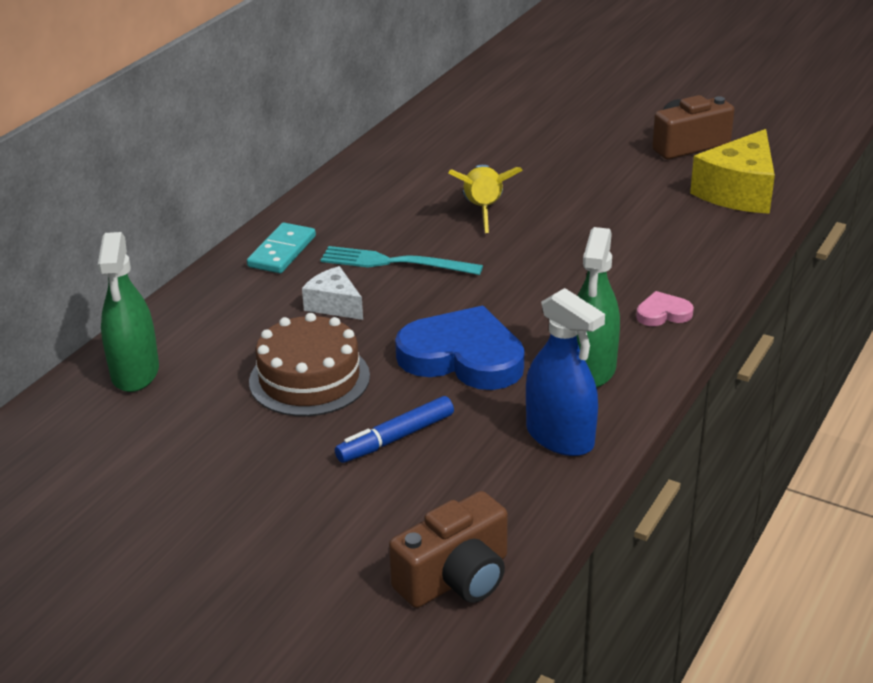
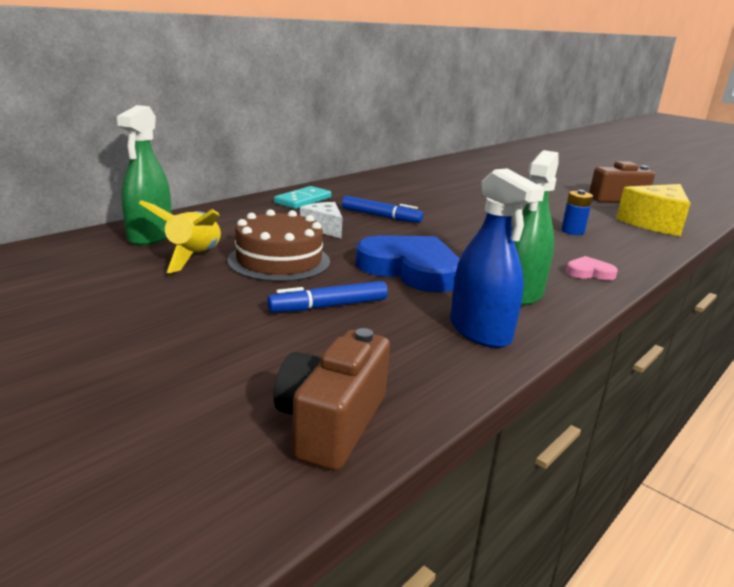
camera: 10 degrees right, 10 degrees down
turquoise fork [321,246,483,275] -> blue marker [342,196,423,223]
brown camera [389,491,508,608] -> brown camera turned 135 degrees clockwise [274,328,390,471]
yellow rocket [448,165,523,233] -> yellow rocket moved to [139,200,221,273]
none -> blue battery [561,190,593,235]

